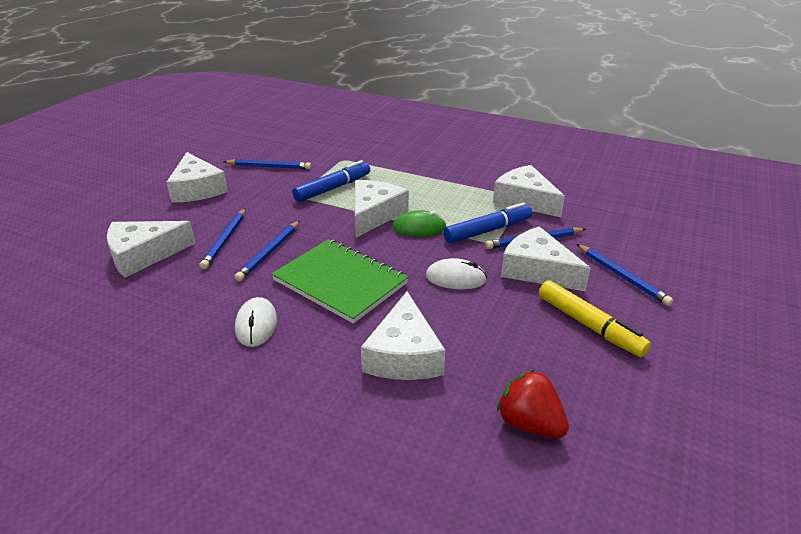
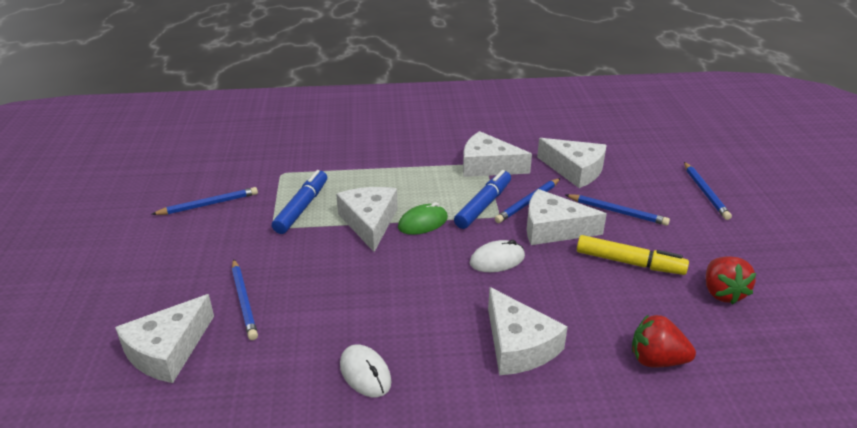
camera: 30 degrees left, 0 degrees up
white cheese [167,152,228,203] -> white cheese moved to [537,138,607,188]
blue pencil [235,221,300,281] -> blue pencil moved to [684,162,732,220]
green notebook [271,239,409,324] -> none
none -> red strawberry [706,256,756,305]

